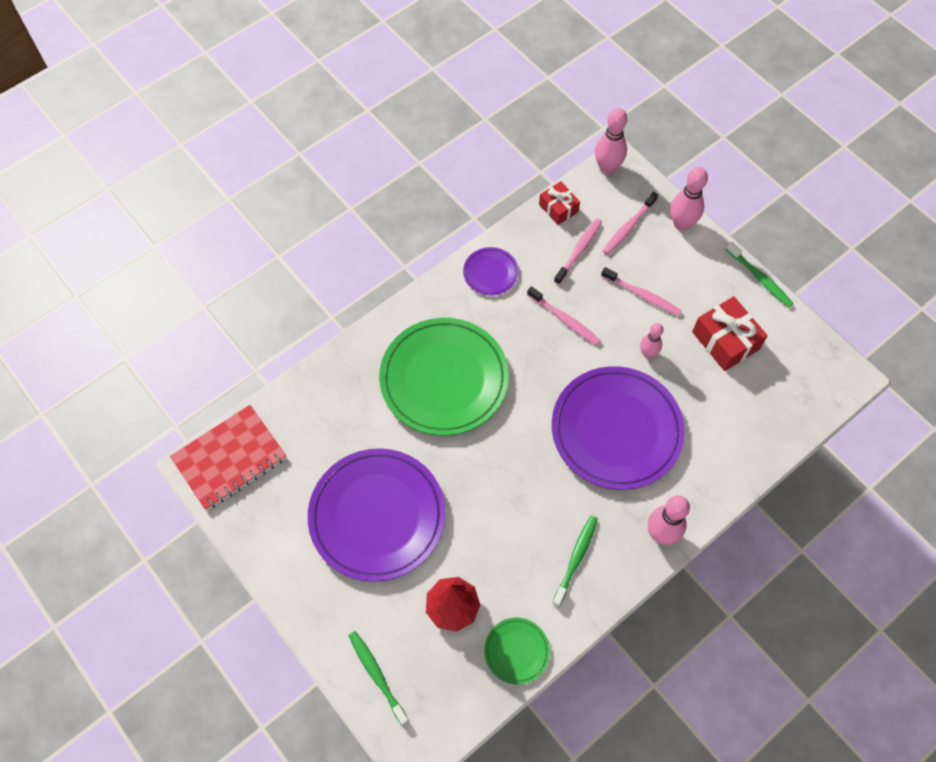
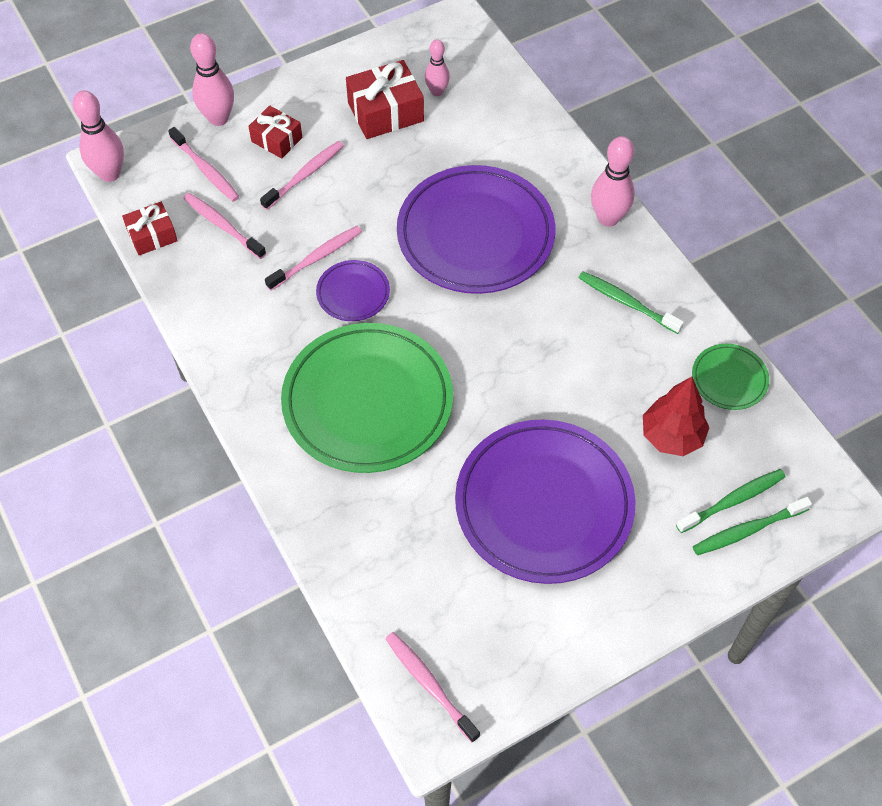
camera: 80 degrees left, 5 degrees down
red notebook [170,405,286,510] -> pink toothbrush [385,632,480,743]
purple plate [463,247,519,296] -> purple plate moved to [316,260,390,321]
pink bowling pin [640,323,664,358] -> pink bowling pin moved to [425,39,450,96]
green toothbrush [726,242,794,308] -> green toothbrush moved to [676,469,786,533]
none -> red gift [248,105,302,159]

